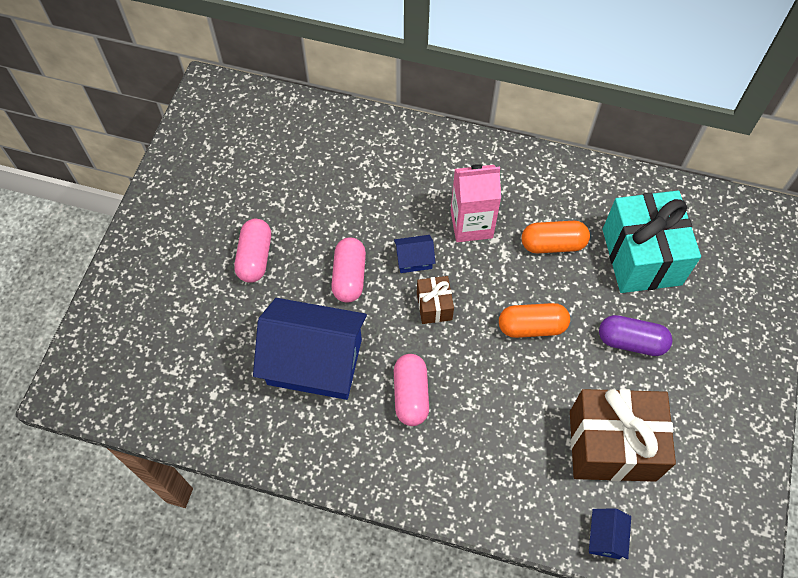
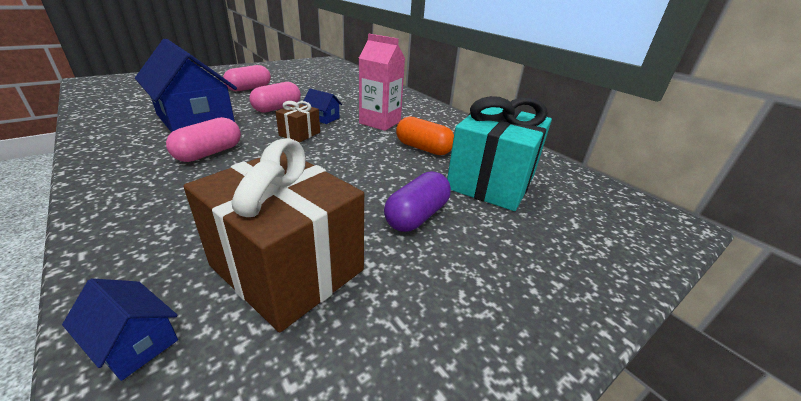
camera: 35 degrees right, 30 degrees down
orange capsule [499,303,570,338] -> none
blue house [589,508,631,559] -> blue house turned 75 degrees clockwise [62,278,178,381]
purple capsule [599,315,672,356] -> purple capsule turned 75 degrees clockwise [384,171,451,232]

